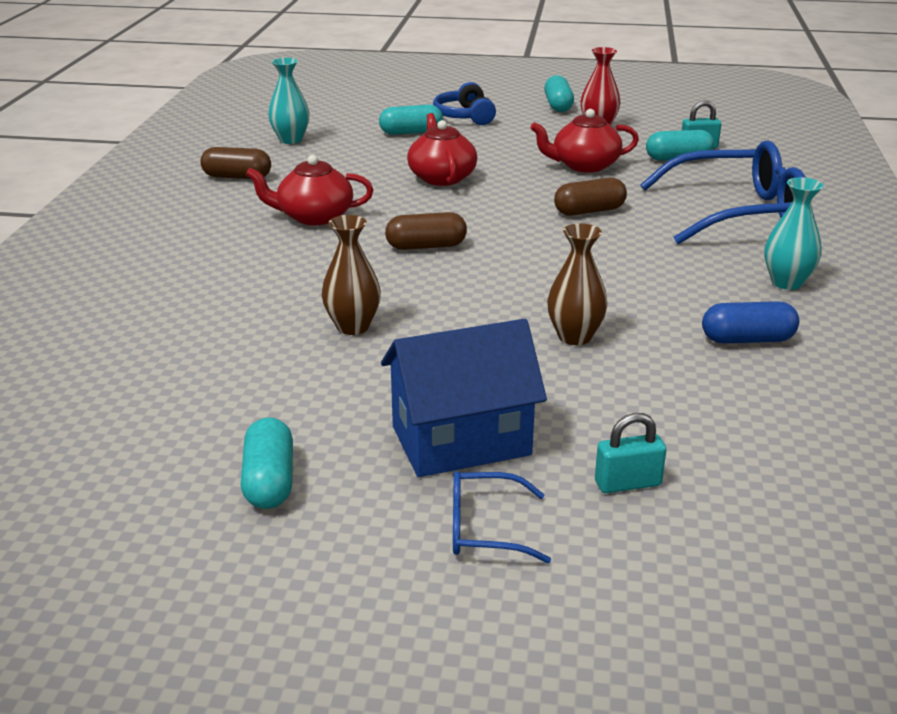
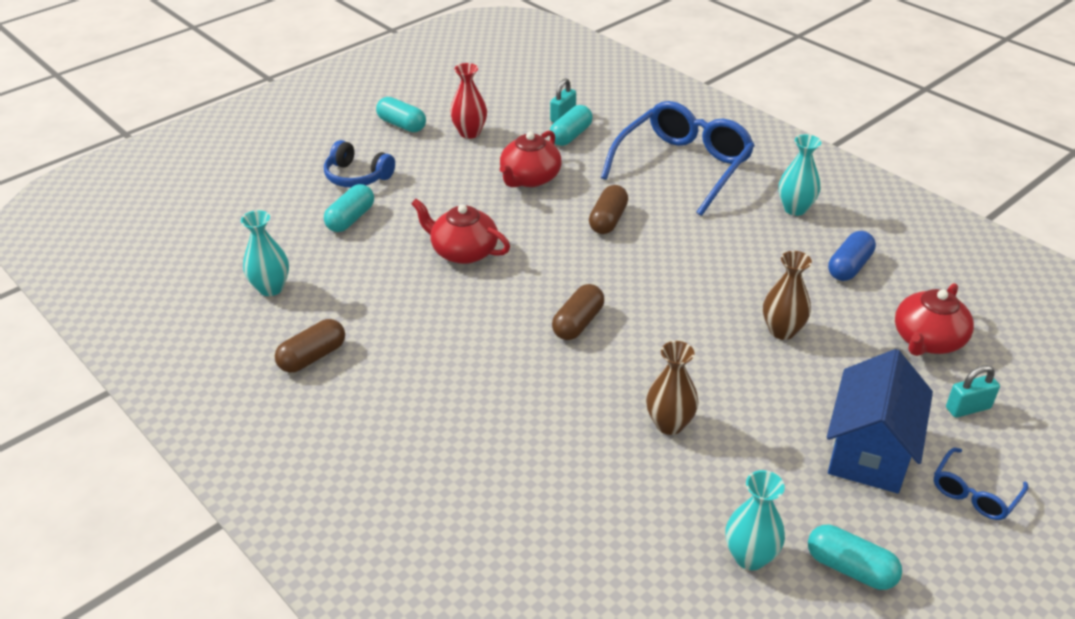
camera: 50 degrees left, 10 degrees up
red teapot [246,155,373,225] -> red teapot moved to [895,283,974,356]
turquoise padlock [595,413,666,493] -> turquoise padlock turned 45 degrees clockwise [946,365,1000,418]
none -> turquoise vase [726,470,785,570]

